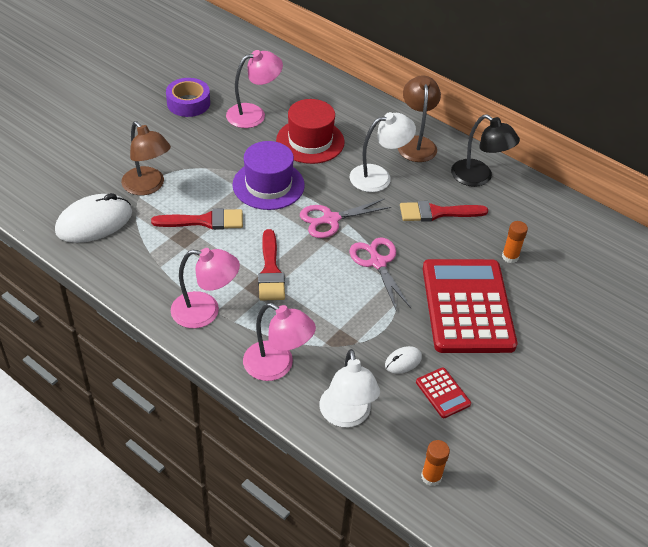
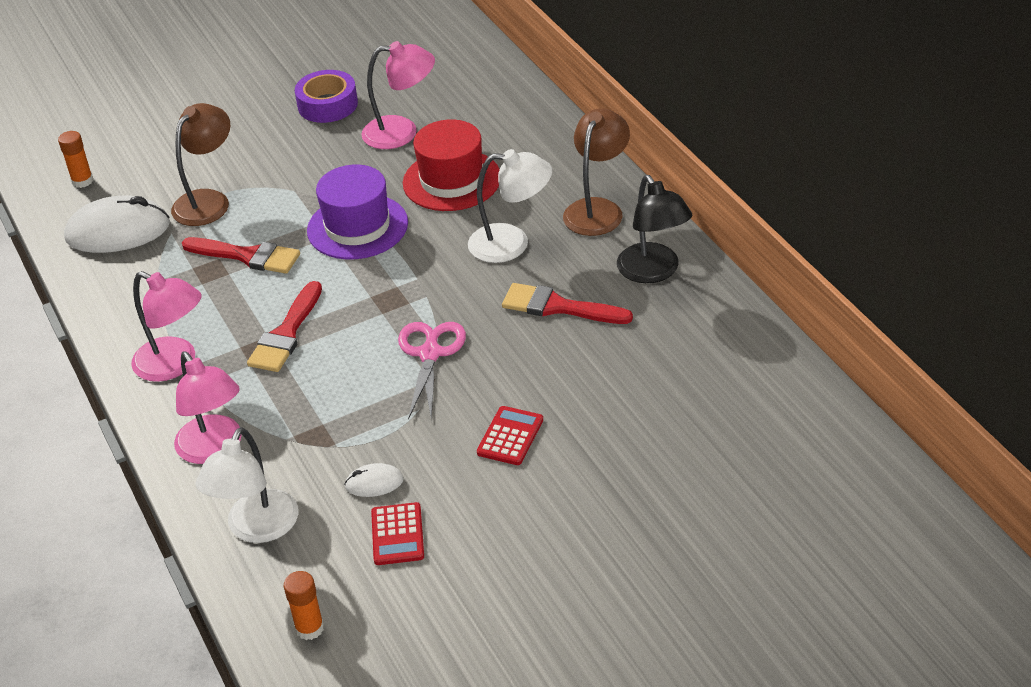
camera: 30 degrees right, 5 degrees down
brown lamp [121,121,171,195] -> brown lamp turned 135 degrees counterclockwise [171,103,230,226]
pink scissors [300,199,391,238] -> none
red calculator [423,259,517,353] -> red calculator [477,406,543,465], size x0.41
orange glue stick [502,221,528,263] -> orange glue stick moved to [58,131,93,188]

